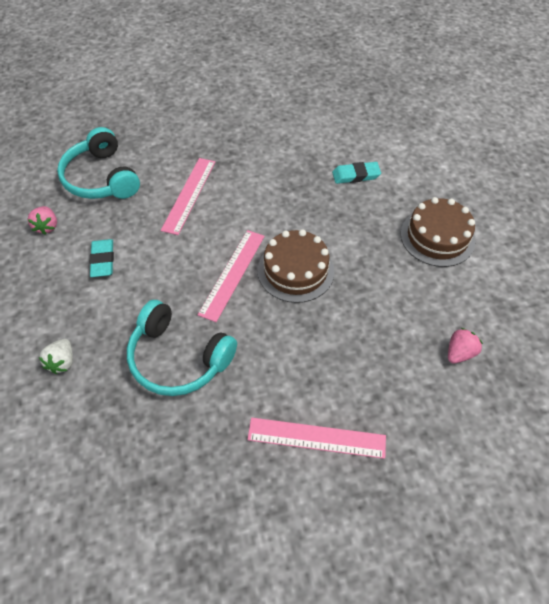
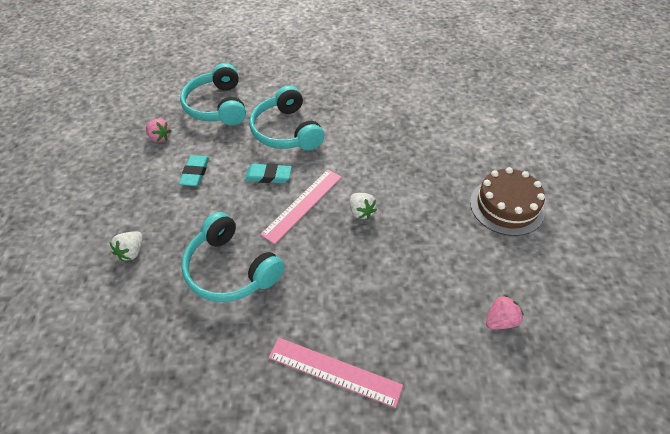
camera: 15 degrees right, 5 degrees down
pink strawberry [28,206,57,235] -> pink strawberry turned 60 degrees counterclockwise [146,118,172,143]
pink ruler [161,158,215,235] -> turquoise headphones [249,86,324,150]
brown cake [258,229,335,303] -> white strawberry [350,193,377,219]
turquoise eraser [332,162,381,184] -> turquoise eraser moved to [245,164,292,183]

